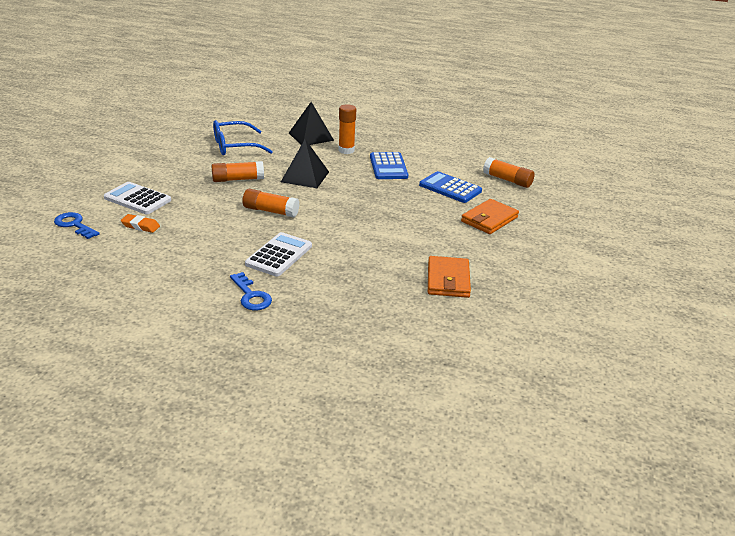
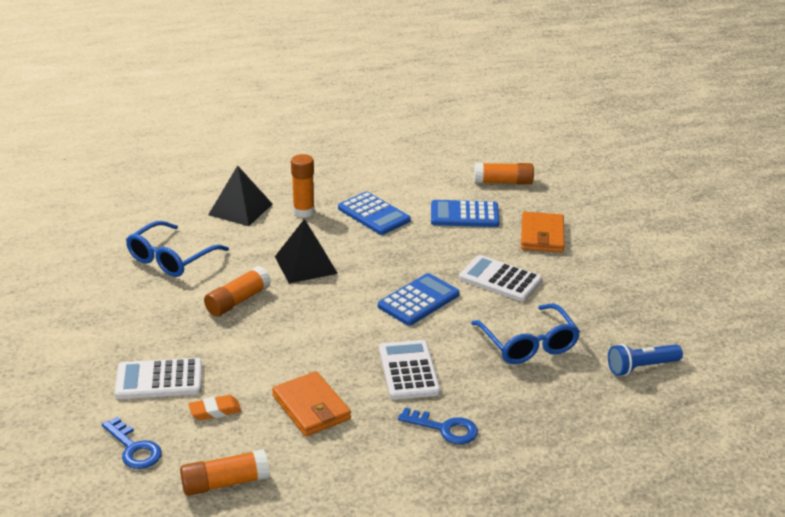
camera: 35 degrees left, 0 degrees up
blue key [54,212,99,239] -> blue key turned 135 degrees counterclockwise [102,417,162,469]
orange glue stick [242,189,299,217] -> orange glue stick moved to [180,449,269,496]
orange wallet [428,256,471,298] -> orange wallet moved to [272,371,351,436]
none -> blue calculator [378,273,460,326]
none -> white calculator [459,255,542,302]
none -> blue glasses [471,303,580,364]
none -> blue flashlight [608,344,683,376]

